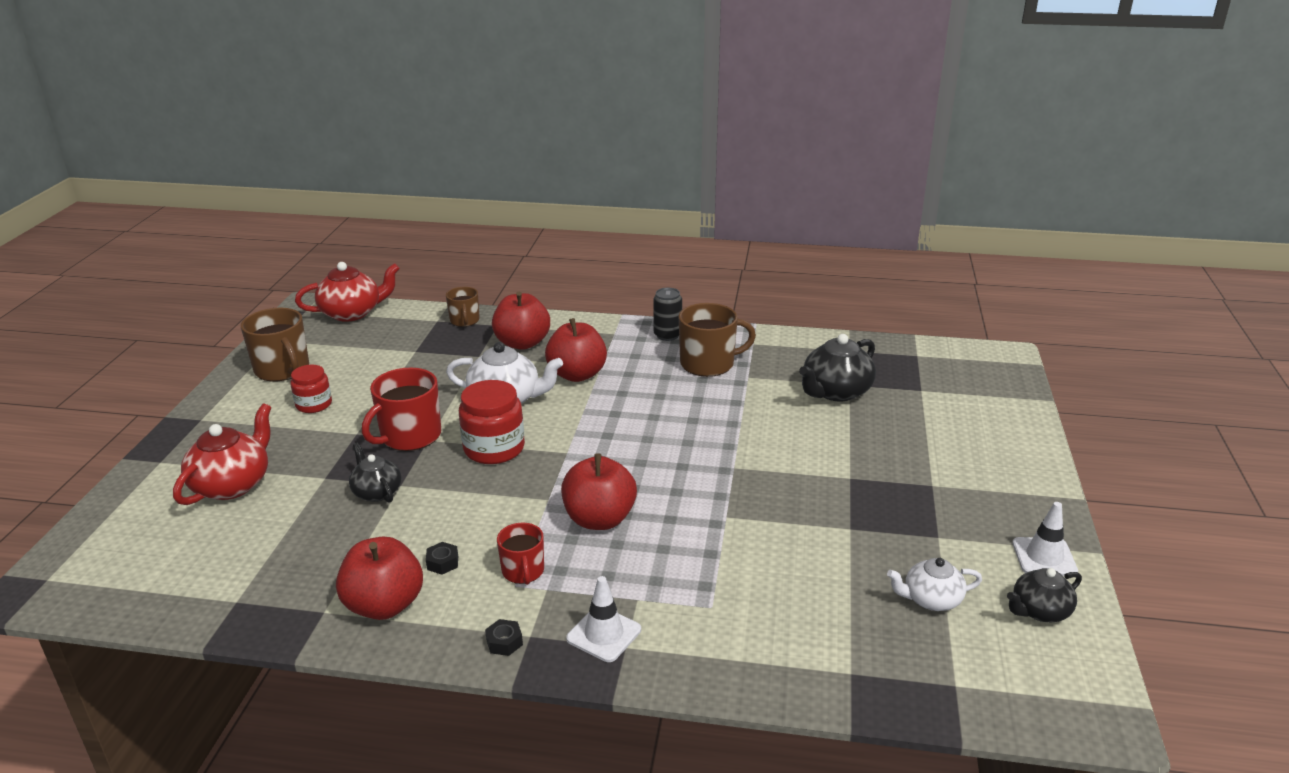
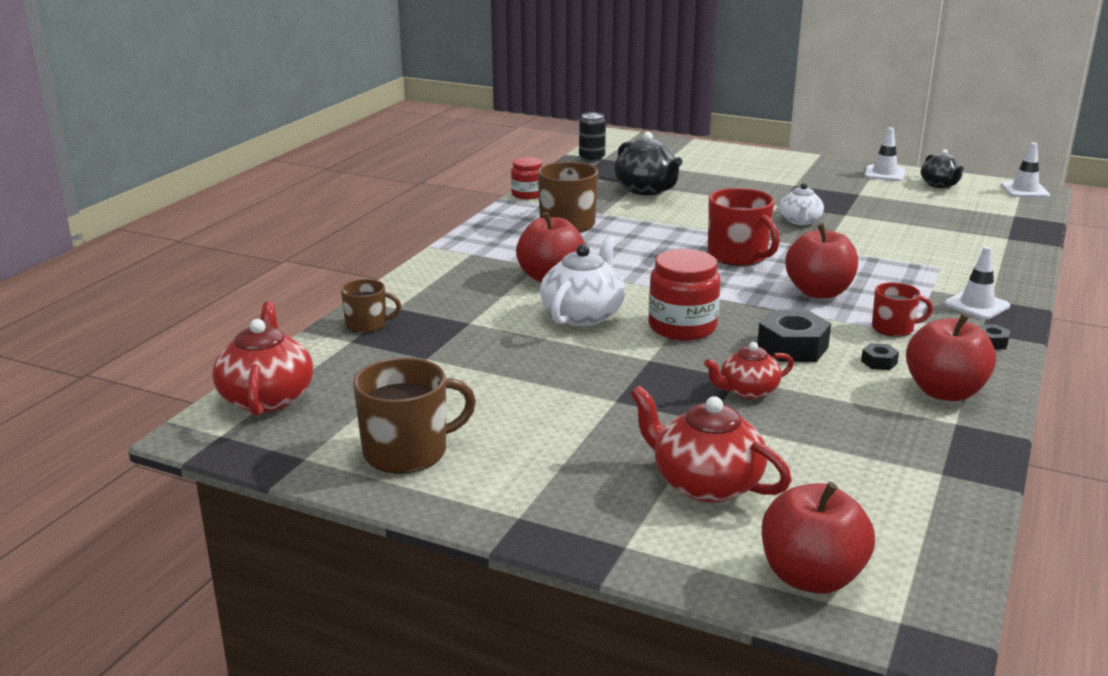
camera: 75 degrees left, 5 degrees down
red jar [290,365,332,413] -> red jar moved to [511,157,542,199]
black teapot [349,443,401,503] -> red teapot [704,342,794,399]
red mug [362,368,441,451] -> red mug moved to [708,188,780,266]
red apple [492,292,550,350] -> red apple moved to [762,482,875,594]
black can [653,288,682,341] -> black can moved to [579,113,606,162]
white teapot [887,558,982,611] -> white teapot moved to [780,183,824,225]
none -> black nut [757,310,831,362]
none -> white traffic cone [1001,142,1050,198]

